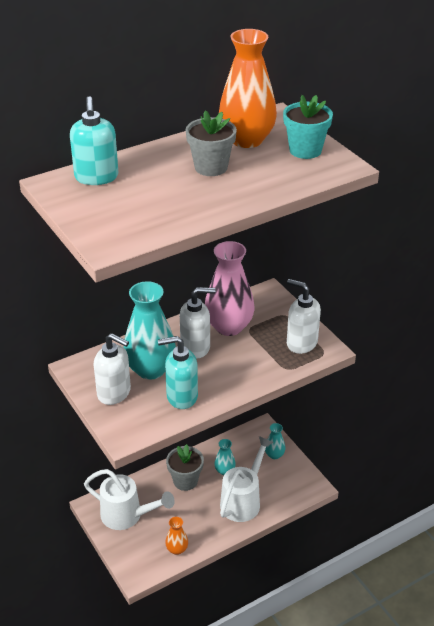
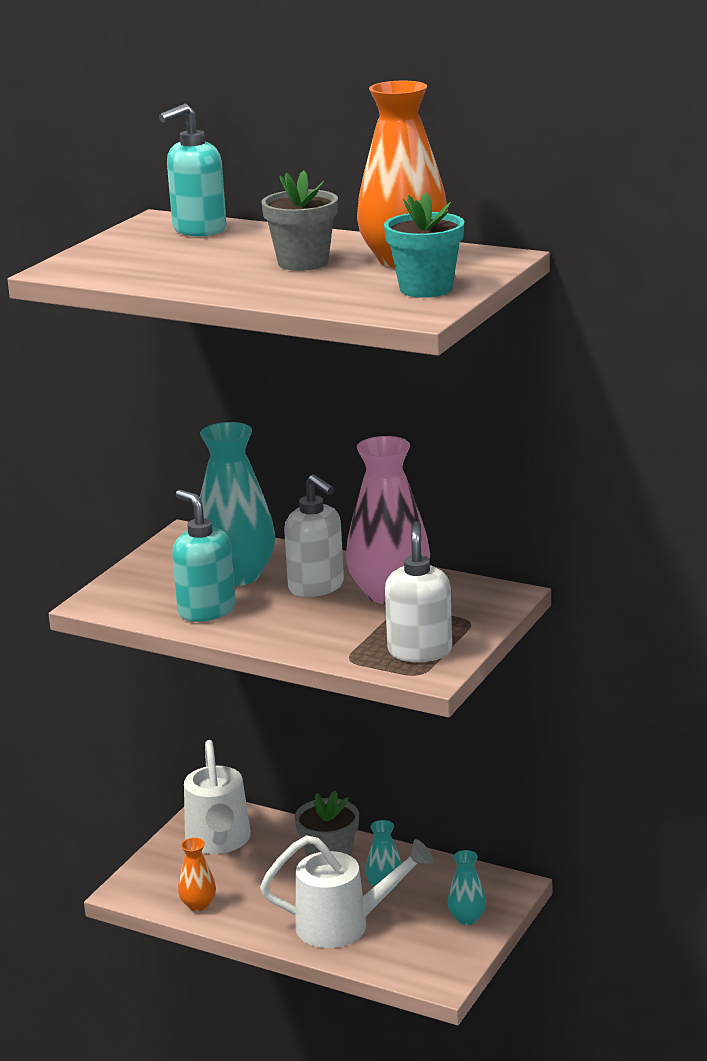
camera: 60 degrees right, 15 degrees down
white soap dispenser [94,333,131,405] -> none

